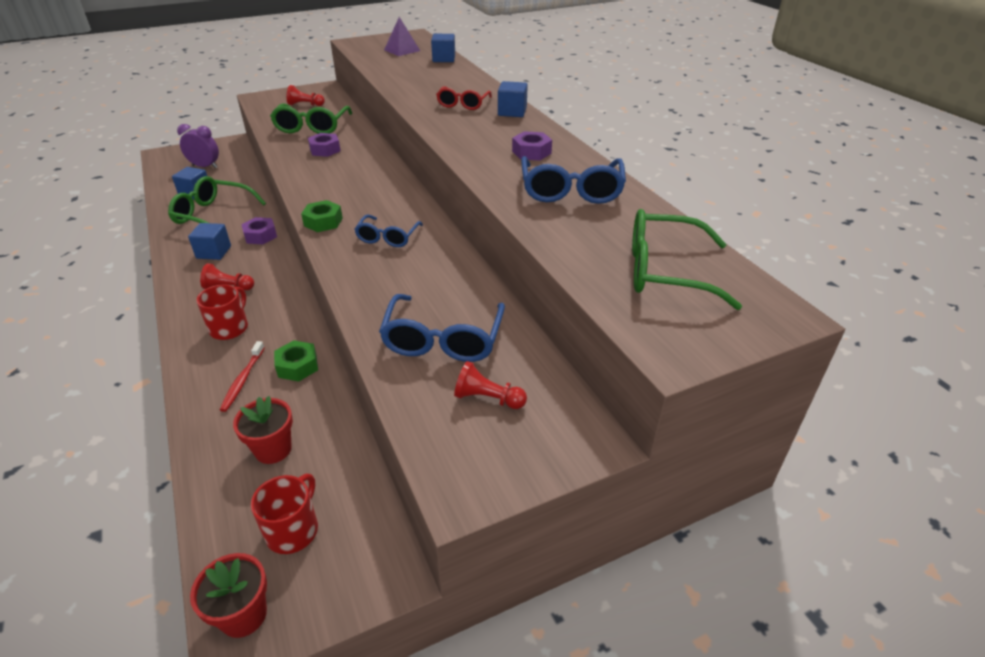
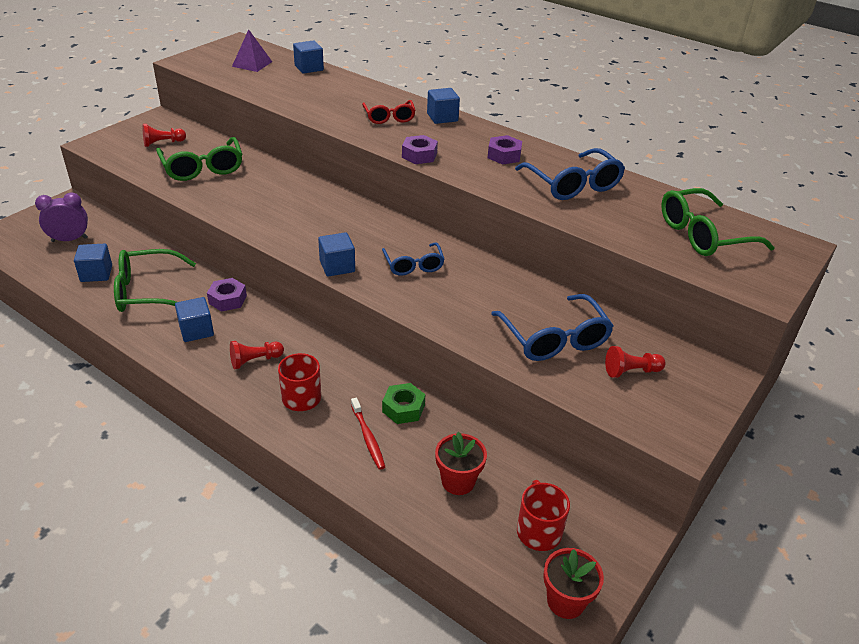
camera: 30 degrees left, 0 degrees up
green nut [301,200,343,232] -> blue cube [318,232,355,277]
purple nut [308,133,340,157] -> purple nut moved to [402,135,438,164]

